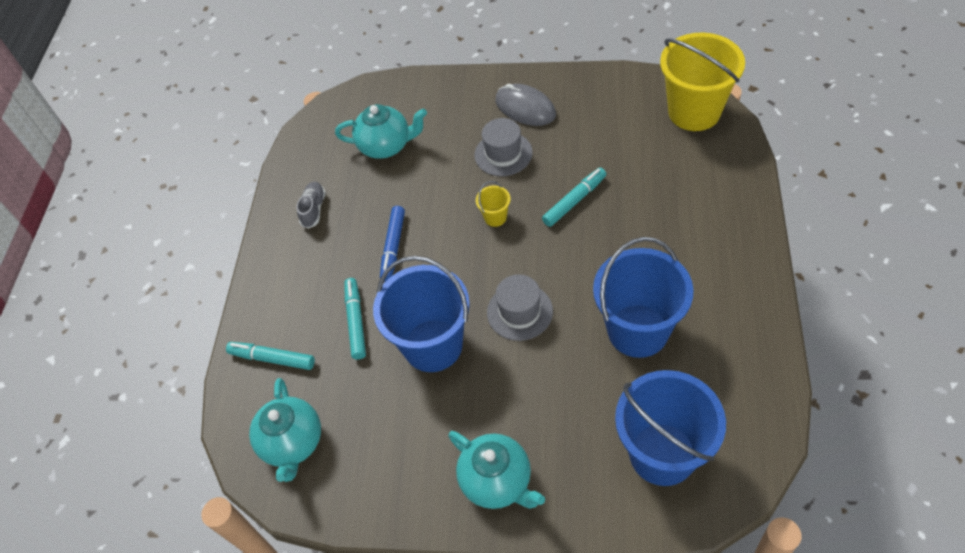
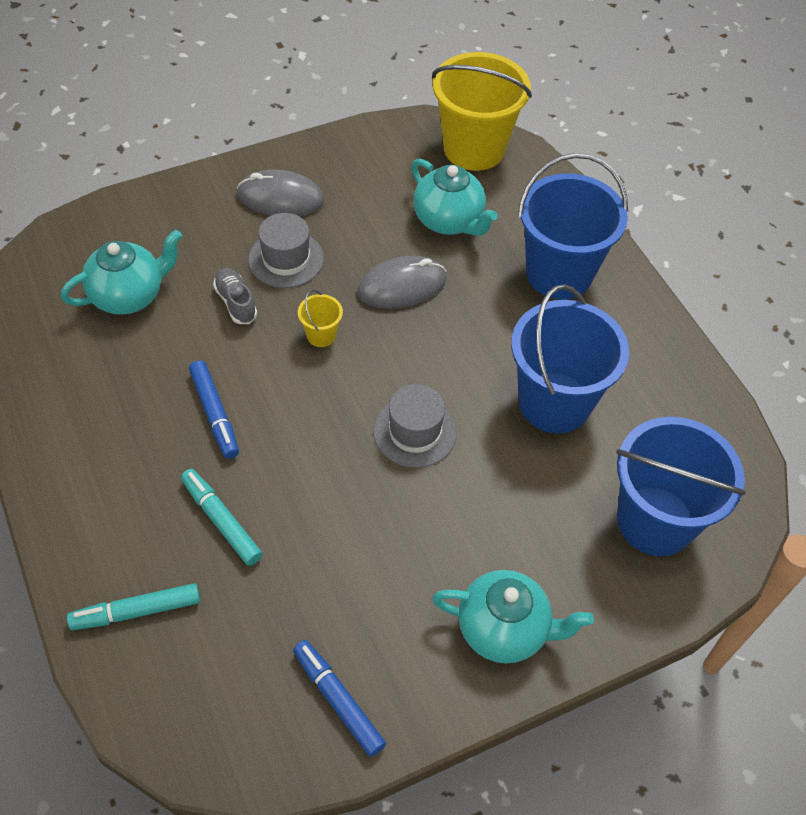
camera: 40 degrees left, 0 degrees up
turquoise teapot [249,378,321,482] -> turquoise teapot moved to [411,159,498,236]
grey shoe [297,182,326,229] -> grey shoe moved to [213,268,257,324]
blue bucket [373,256,470,372] -> blue bucket moved to [518,153,628,299]
turquoise marker [542,168,606,227] -> grey mouse [357,256,447,309]
none -> blue marker [293,640,386,757]

